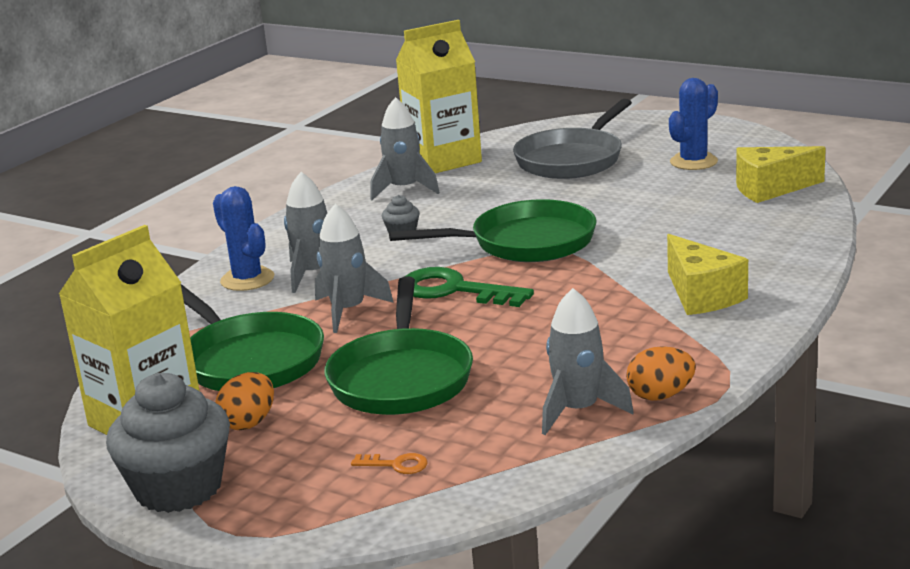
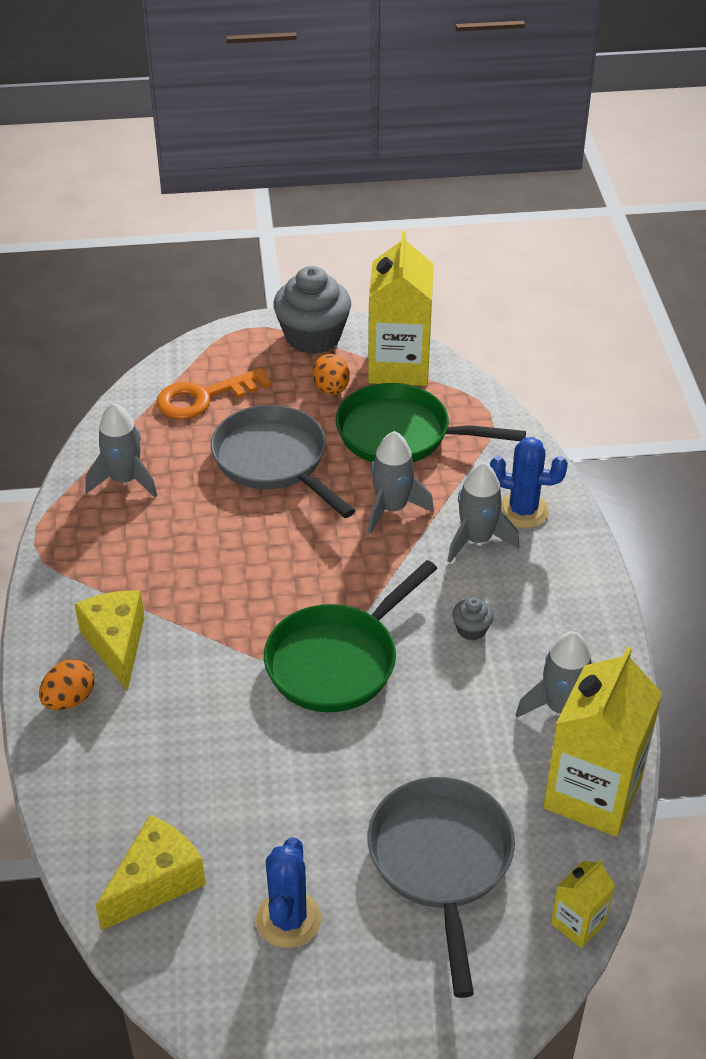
camera: 140 degrees right, 20 degrees up
green pan [324,276,473,415] -> grey pan [211,405,355,518]
orange key [351,453,427,474] -> orange key [156,368,271,419], size x2.26
green key [404,267,534,307] -> none
orange egg [626,346,696,401] -> orange egg moved to [39,659,94,710]
yellow cheese [667,234,748,315] -> yellow cheese turned 45 degrees clockwise [74,591,145,692]
none -> yellow carton [551,859,615,948]

